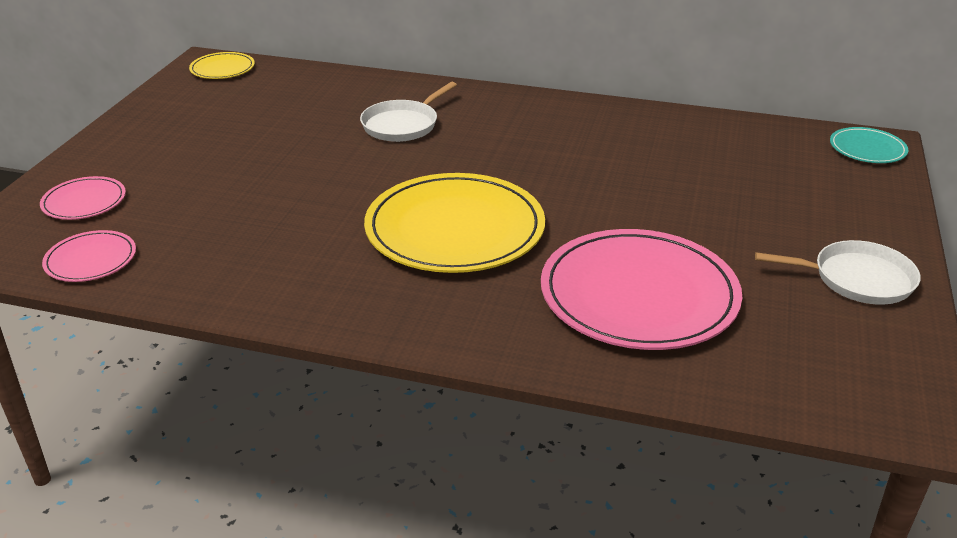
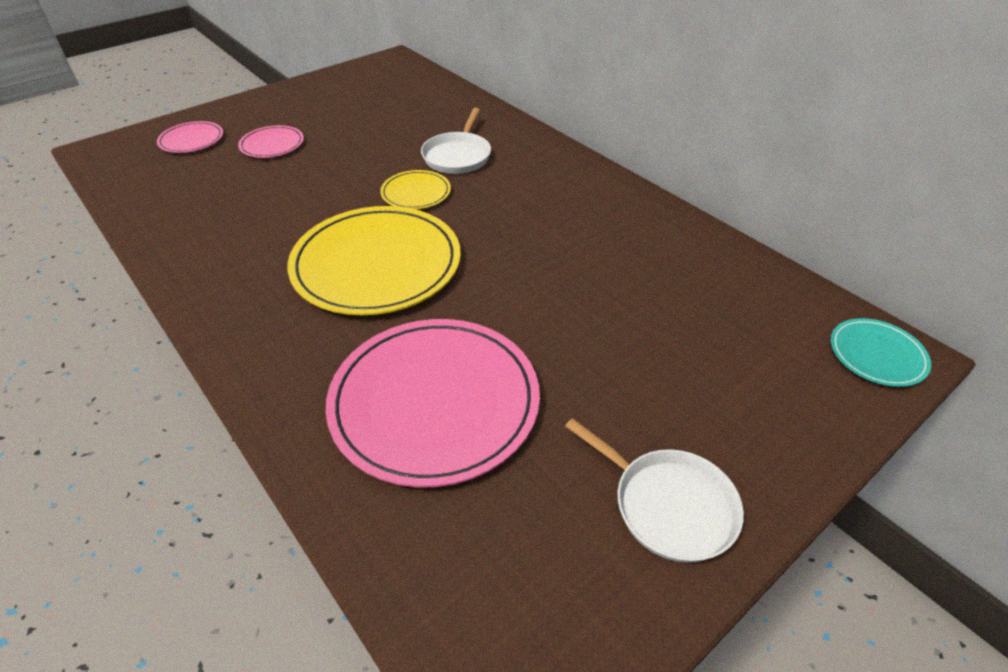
camera: 35 degrees right, 10 degrees up
pink plate [42,230,136,282] -> pink plate moved to [238,125,304,158]
yellow plate [189,52,255,79] -> yellow plate moved to [380,170,451,209]
white pan [360,82,457,142] -> white pan turned 60 degrees counterclockwise [421,108,491,174]

